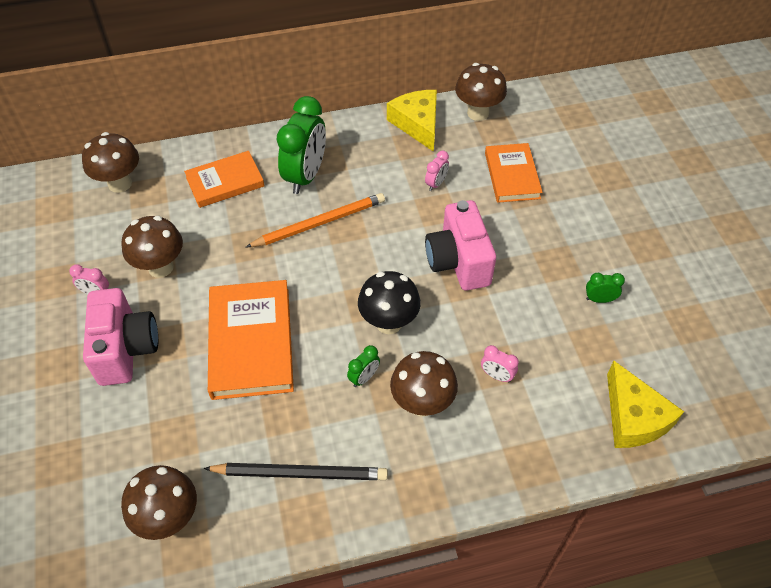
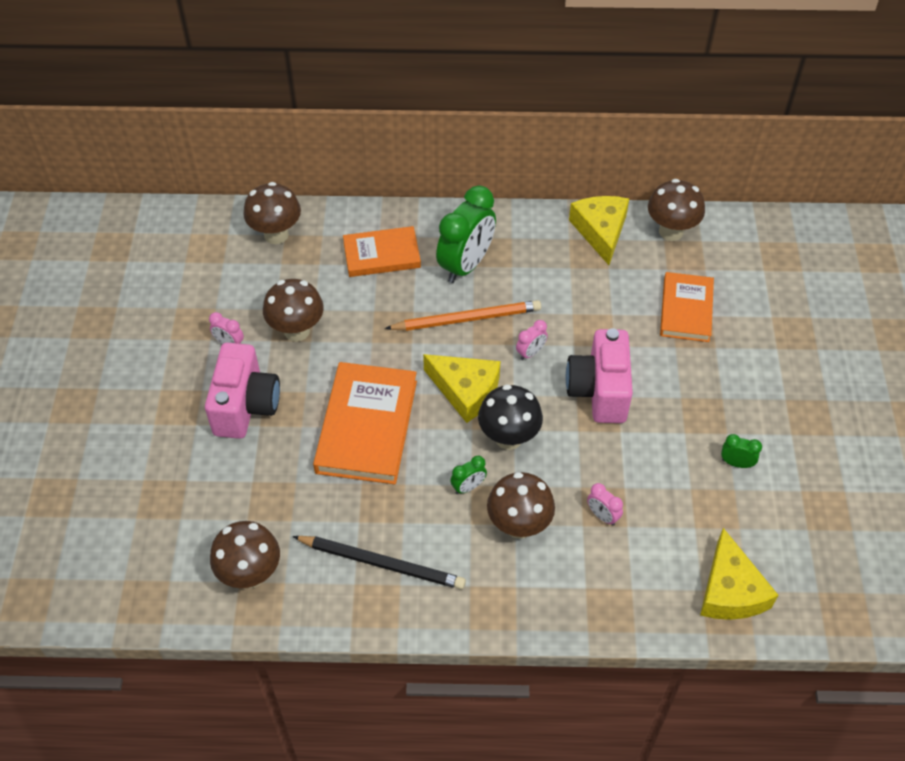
camera: 15 degrees right, 0 degrees up
pink clock [425,151,449,191] -> pink clock moved to [516,320,548,360]
none -> yellow cheese [423,354,500,423]

